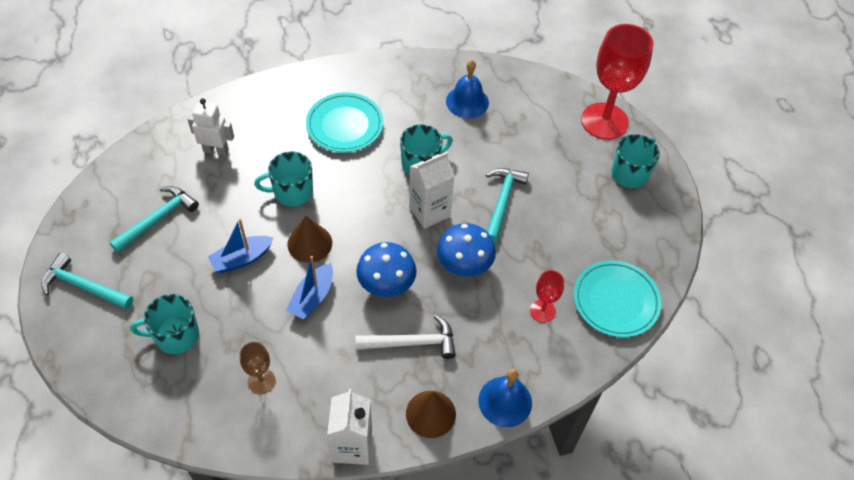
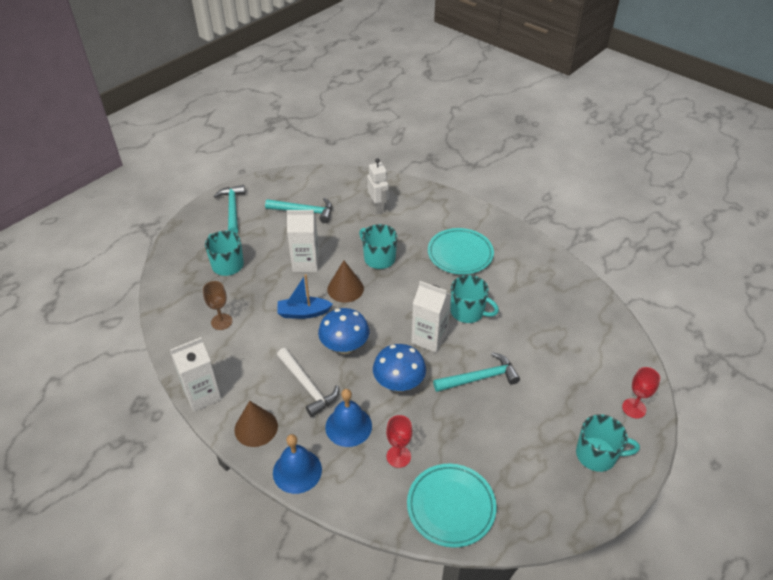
camera: 60 degrees right, 10 degrees down
blue boat [208,219,274,273] -> white carton [287,210,319,272]
blue bell [446,60,489,118] -> blue bell moved to [325,389,372,447]
red goblet [581,24,654,140] -> red goblet [622,367,660,419], size x0.47

